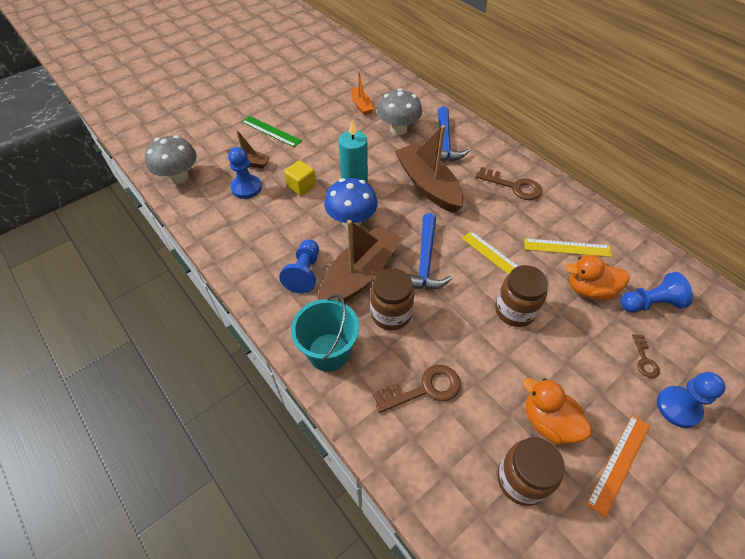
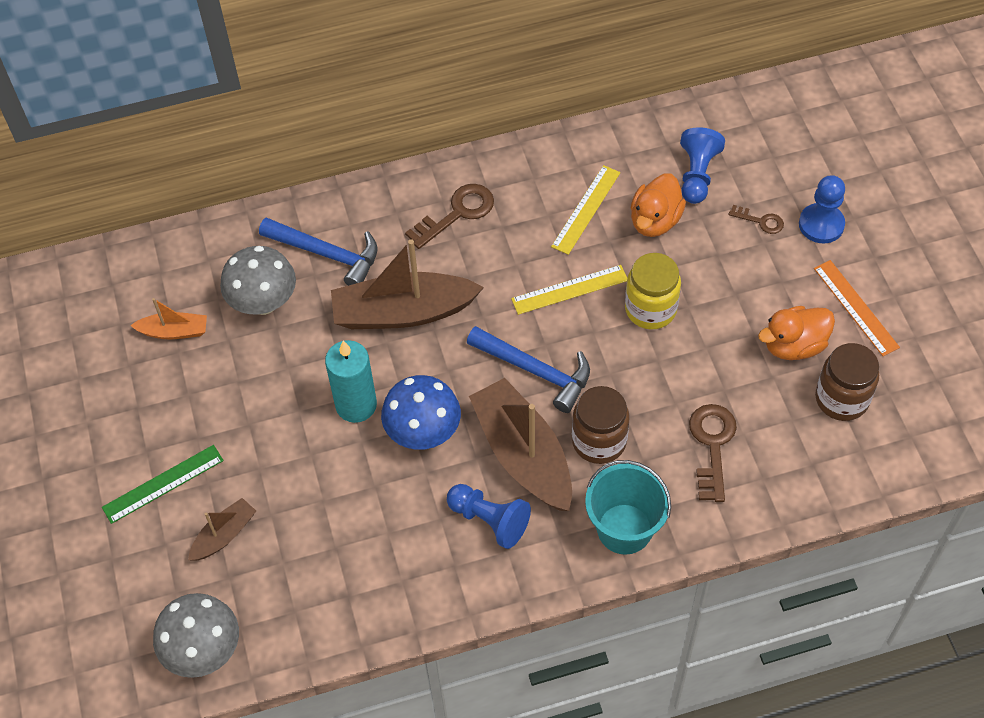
camera: 65 degrees left, 5 degrees up
blue pawn [228,147,262,199] -> none
yellow cube [284,160,316,196] -> none
brown jar [495,265,549,327] -> yellow jar [625,253,681,330]

